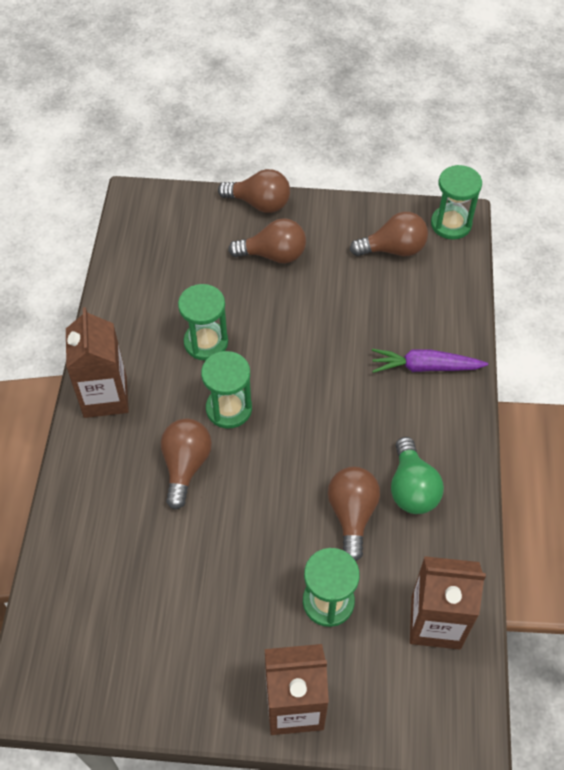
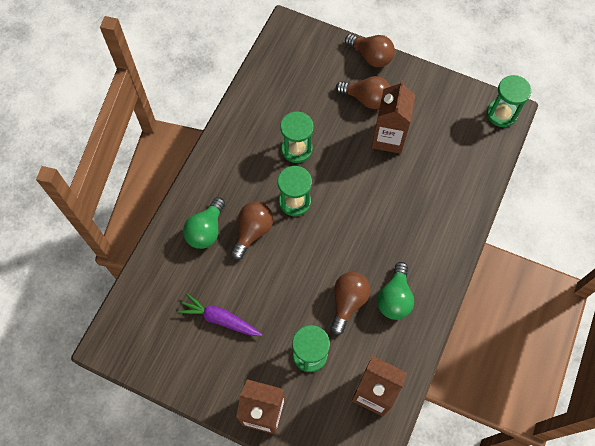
camera: 20 degrees right, 10 degrees up
brown carton [66,307,129,418] -> brown carton moved to [372,80,415,154]
brown light bulb [350,212,428,256] -> none
purple carrot [372,349,488,373] -> purple carrot moved to [177,293,263,336]
none -> green light bulb [183,197,225,249]

